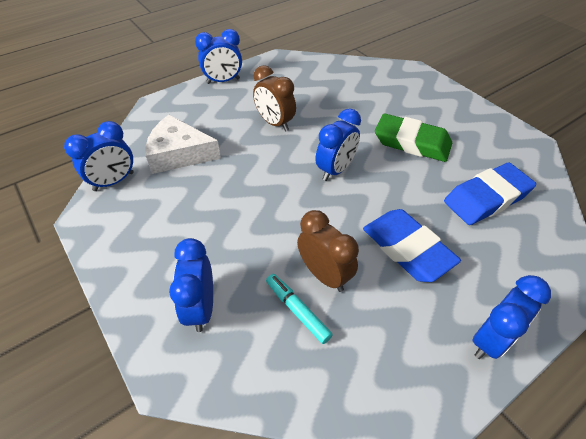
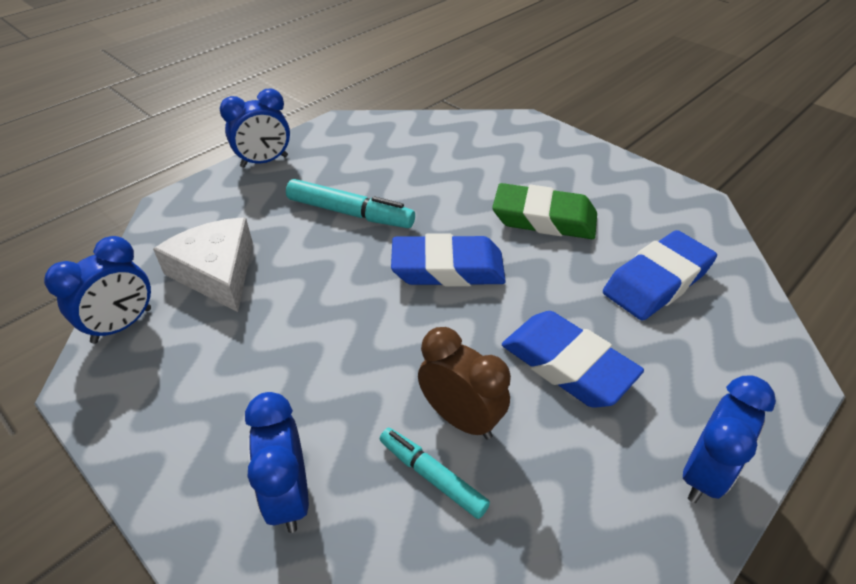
camera: 10 degrees left, 5 degrees down
white cheese [145,115,221,174] -> white cheese turned 60 degrees clockwise [153,217,253,312]
brown clock [253,65,296,132] -> turquoise marker [286,179,415,228]
blue clock [315,108,361,181] -> blue eraser [391,233,506,287]

